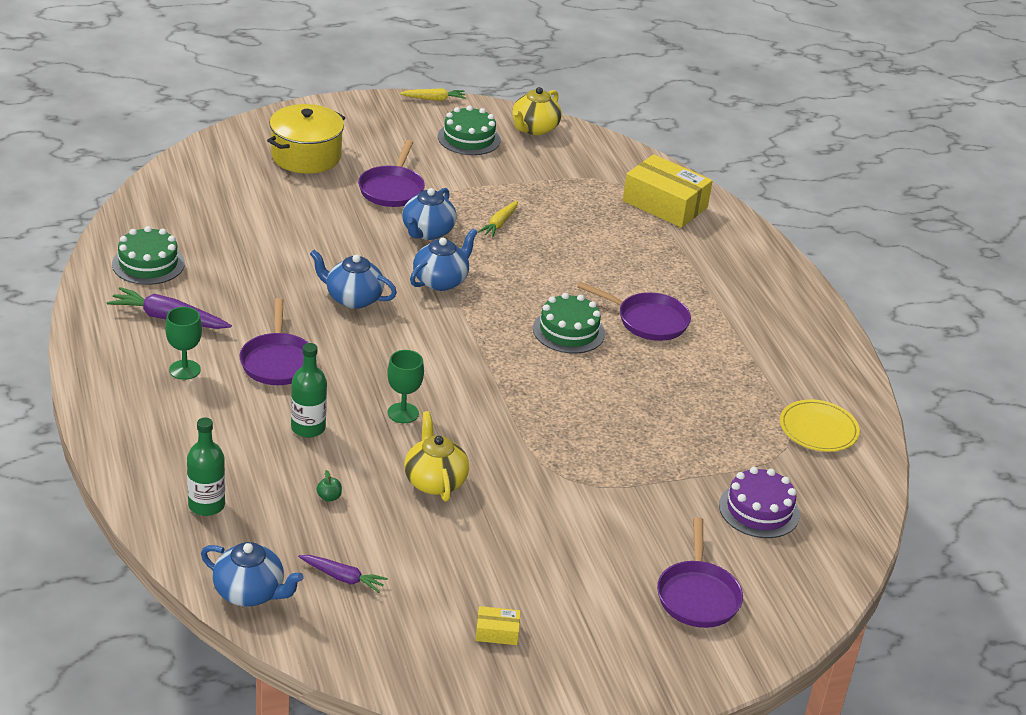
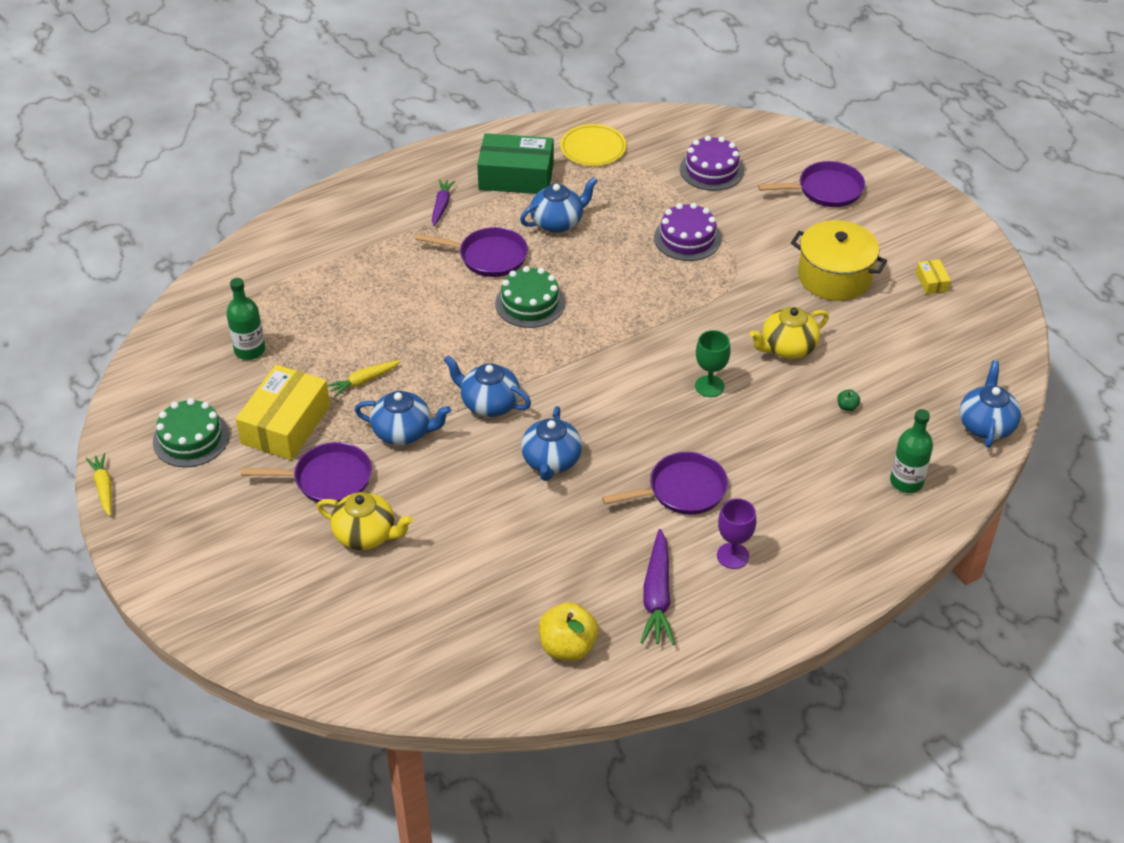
camera: 100 degrees left, 10 degrees up
green cake [112,226,185,285] -> yellow apple [539,602,598,661]
green goblet [165,307,202,380] -> purple goblet [717,498,756,569]
yellow pot [267,104,345,174] -> yellow pot moved to [791,220,887,301]
green bottle [291,343,327,438] -> green bottle moved to [226,278,265,360]
purple carrot [298,555,388,593] -> purple carrot moved to [432,179,455,226]
yellow carrot [478,201,518,238] -> yellow carrot turned 135 degrees clockwise [327,360,401,397]
yellow teapot [512,87,561,135] -> yellow teapot moved to [317,492,413,550]
purple pan [577,282,691,341] -> purple pan turned 90 degrees clockwise [415,227,528,277]
yellow box [623,154,713,228] -> yellow box moved to [236,365,330,460]
none -> green box [477,133,554,194]
none -> blue teapot [520,177,597,233]
none -> purple cake [654,203,721,261]

